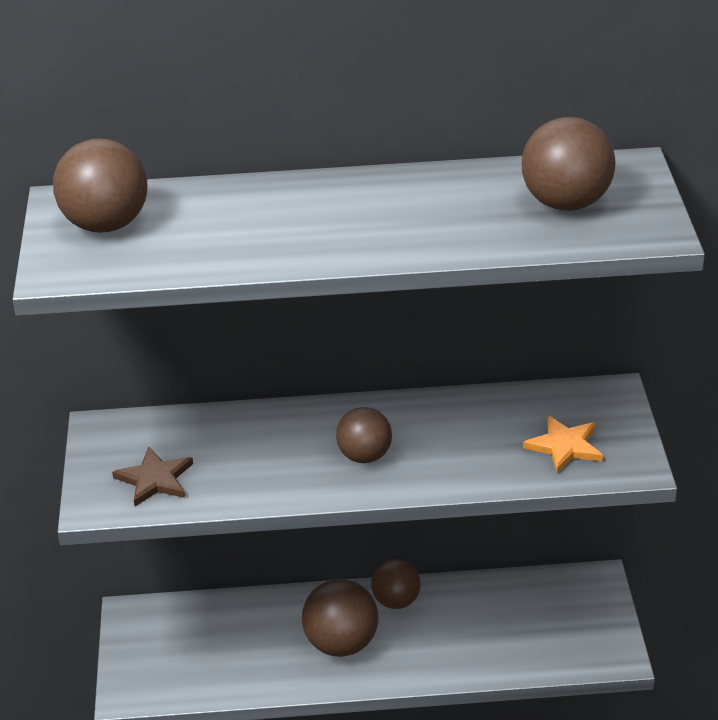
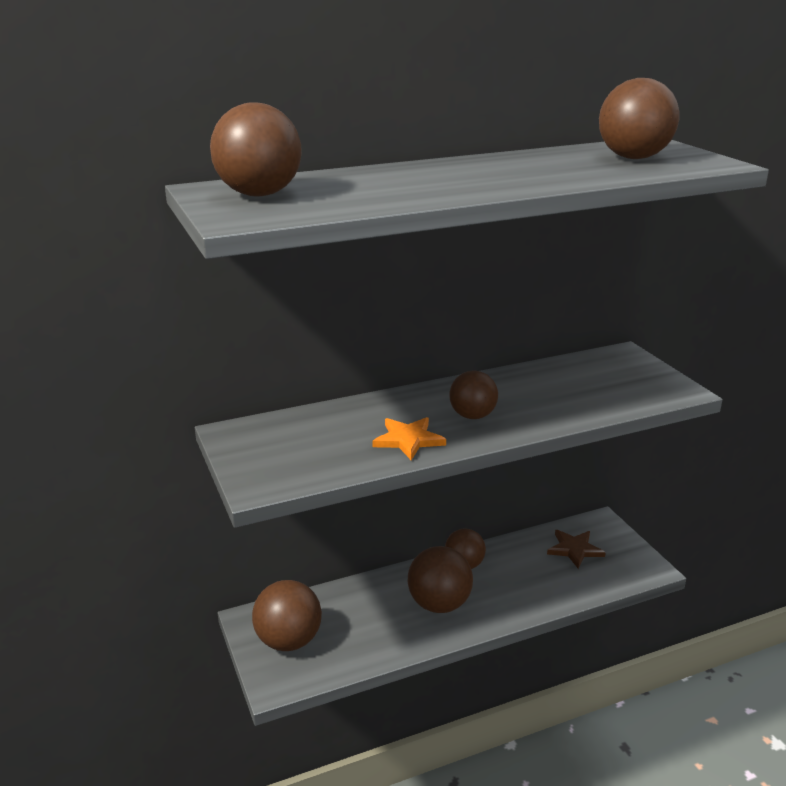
camera: 20 degrees left, 10 degrees down
brown star [112,446,193,506] -> brown star moved to [547,530,606,569]
orange star [523,415,603,473] -> orange star moved to [373,417,446,460]
none -> brown ball [252,580,322,651]

